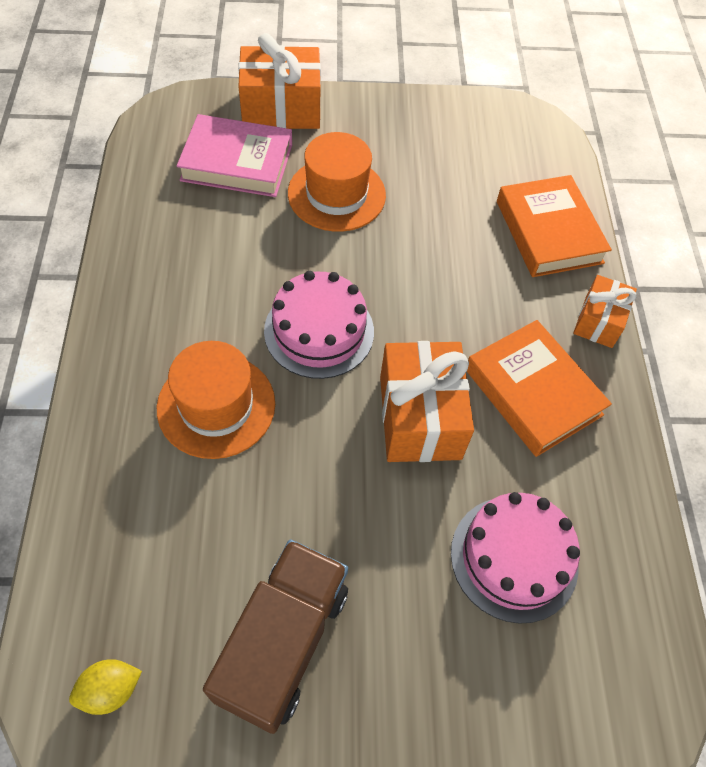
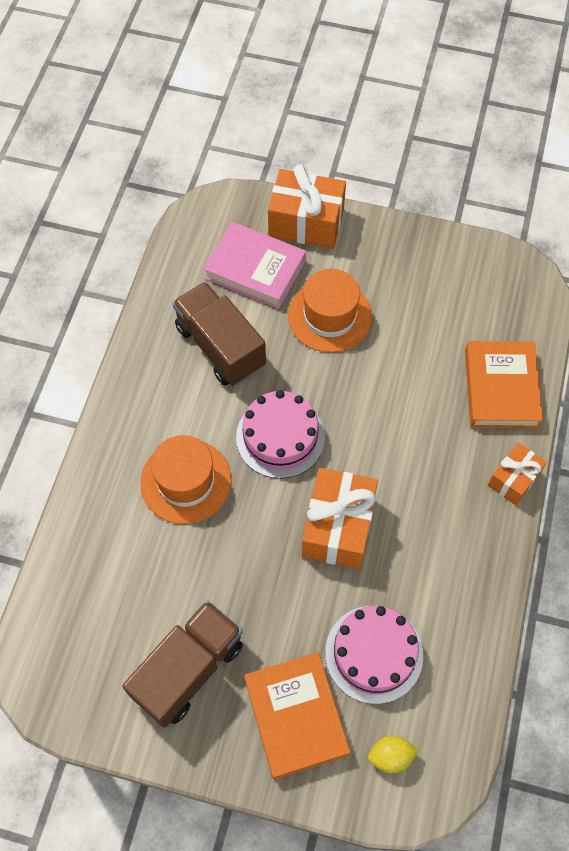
camera: 20 degrees right, 5 degrees up
yellow lemon [69,659,142,715] -> yellow lemon moved to [368,736,419,773]
orange book [467,320,612,457] -> orange book moved to [244,652,350,779]
none -> brown truck [172,282,266,386]

